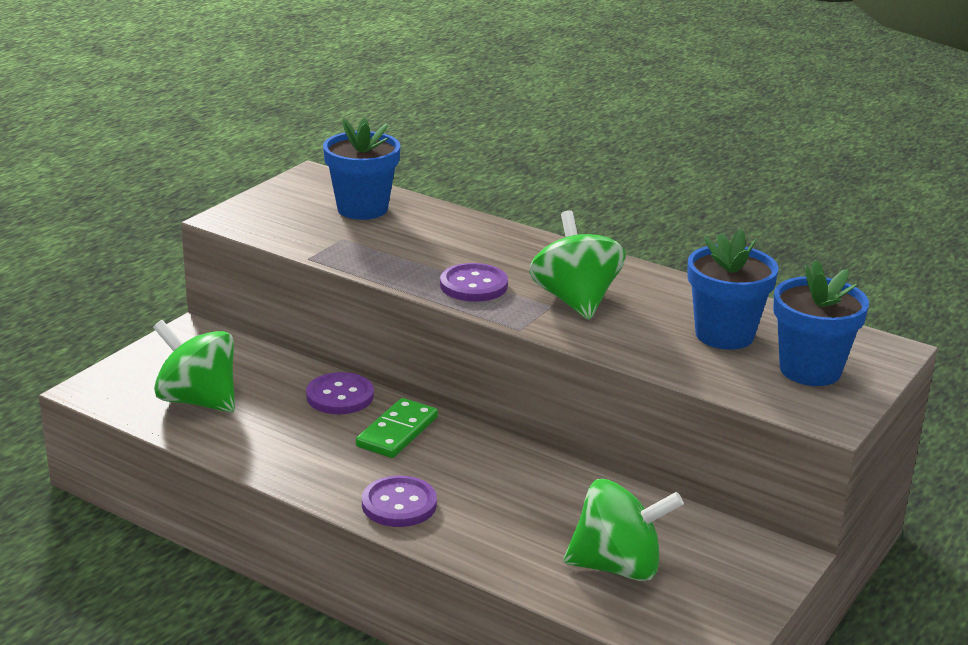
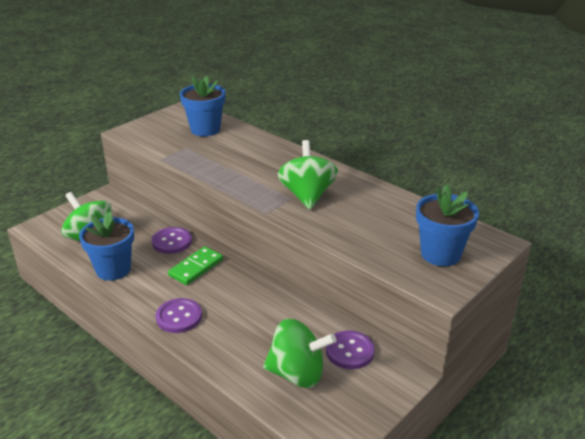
camera: 10 degrees right, 5 degrees up
purple button [440,263,508,302] -> purple button moved to [326,330,375,369]
blue flower pot [687,229,779,350] -> blue flower pot moved to [79,211,134,281]

